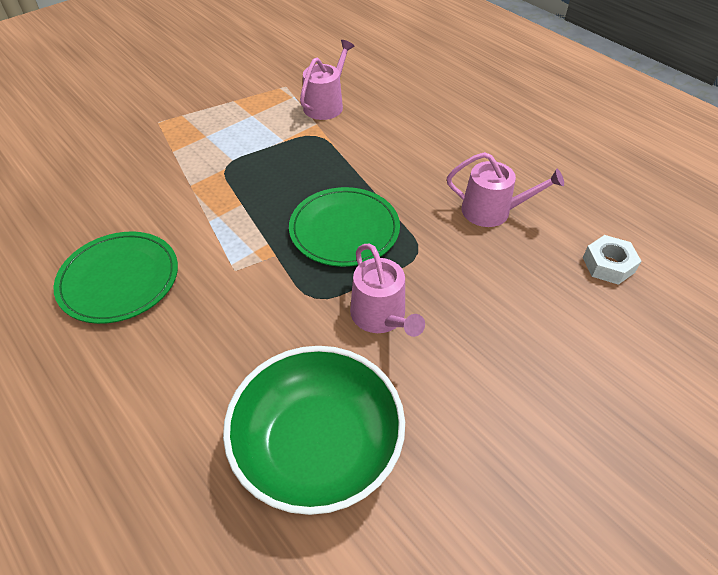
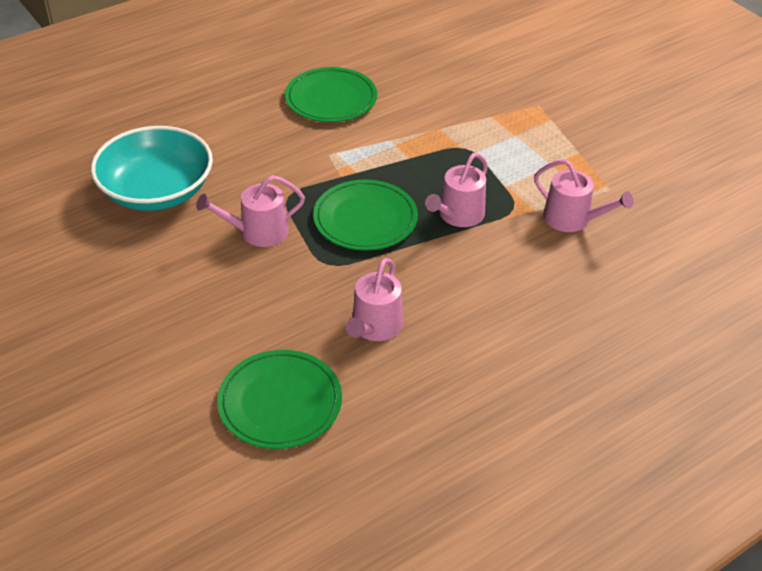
camera: 95 degrees right, 5 degrees down
green bowl [223,346,405,515] -> turquoise bowl [91,126,213,211]
white nut [583,235,641,285] -> green plate [217,350,342,449]
none -> pink watering can [425,153,488,227]

